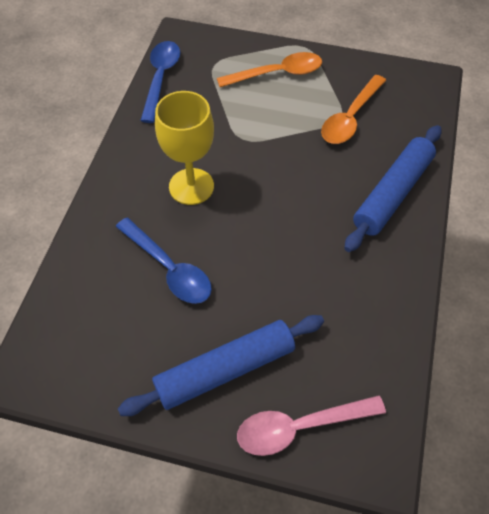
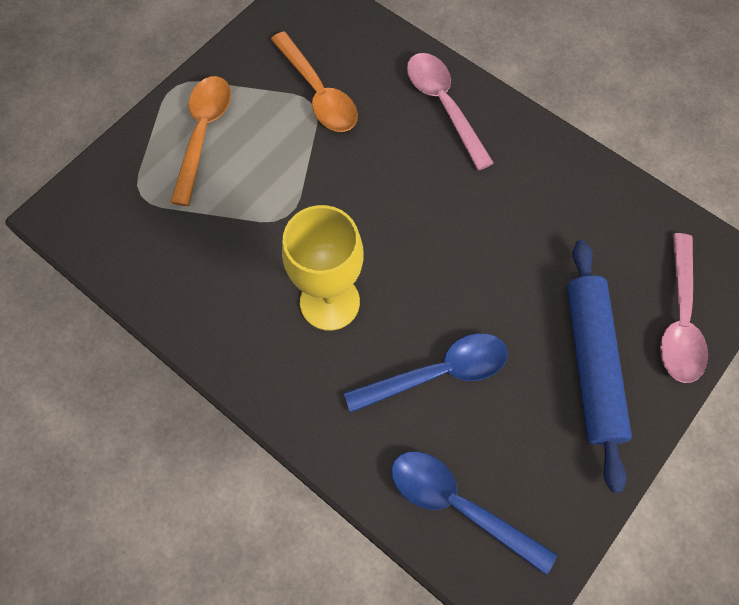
camera: 65 degrees left, 10 degrees up
blue spoon [140,41,180,123] -> blue spoon moved to [391,451,557,575]
blue rolling pin [344,125,441,252] -> pink spoon [407,53,494,171]

